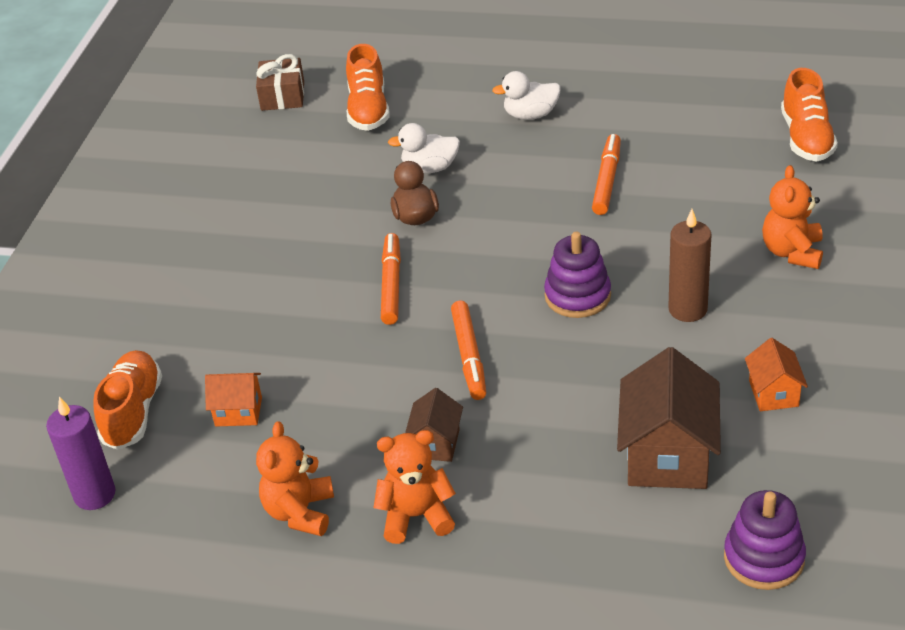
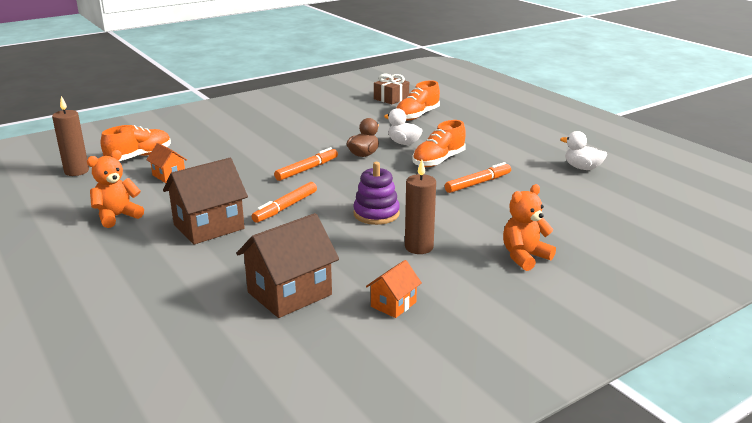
camera: 40 degrees right, 15 degrees down
purple candle [46,397,115,510] -> brown candle [52,96,89,176]
orange teddy bear [374,430,456,544] -> none
brown house [405,388,463,462] -> brown house [163,158,248,245], size x1.87
white duck [492,71,560,120] -> white duck moved to [560,131,607,170]
purple stacking toy [724,490,806,590] -> none
orange shoe [781,68,838,162] -> orange shoe moved to [412,120,466,167]

